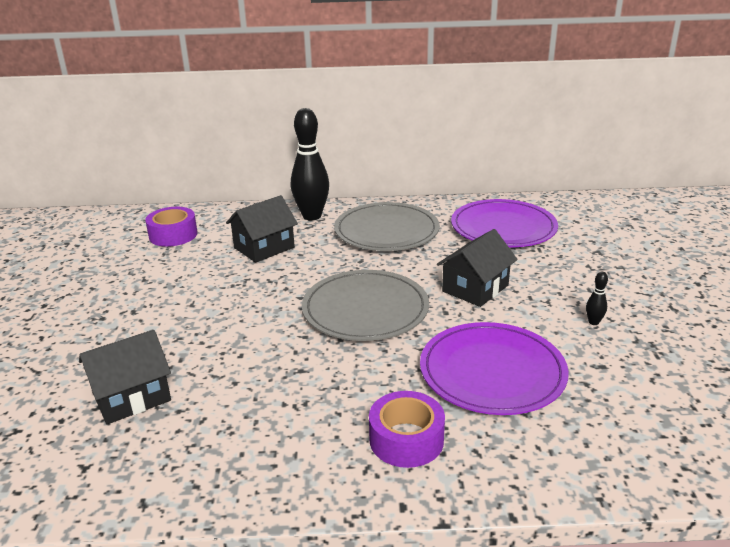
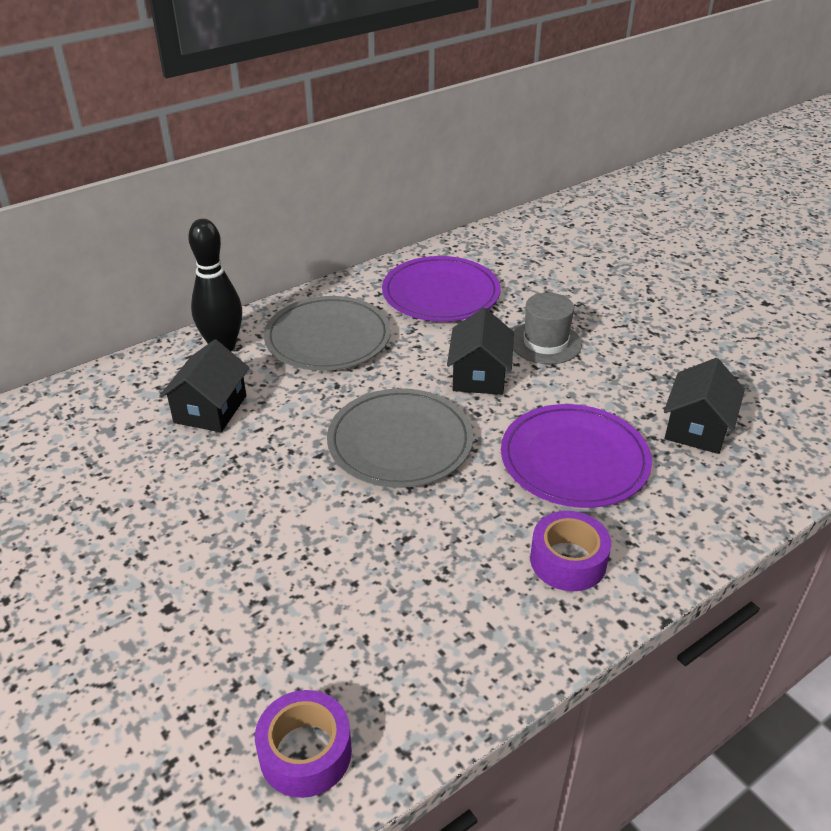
camera: 35 degrees left, 10 degrees up
black house [79,330,171,424] -> black house moved to [664,358,745,454]
purple tape [145,207,198,247] -> purple tape moved to [255,690,352,798]
black bowling pin [586,272,608,325] -> none
none -> grey hat [513,293,582,364]

